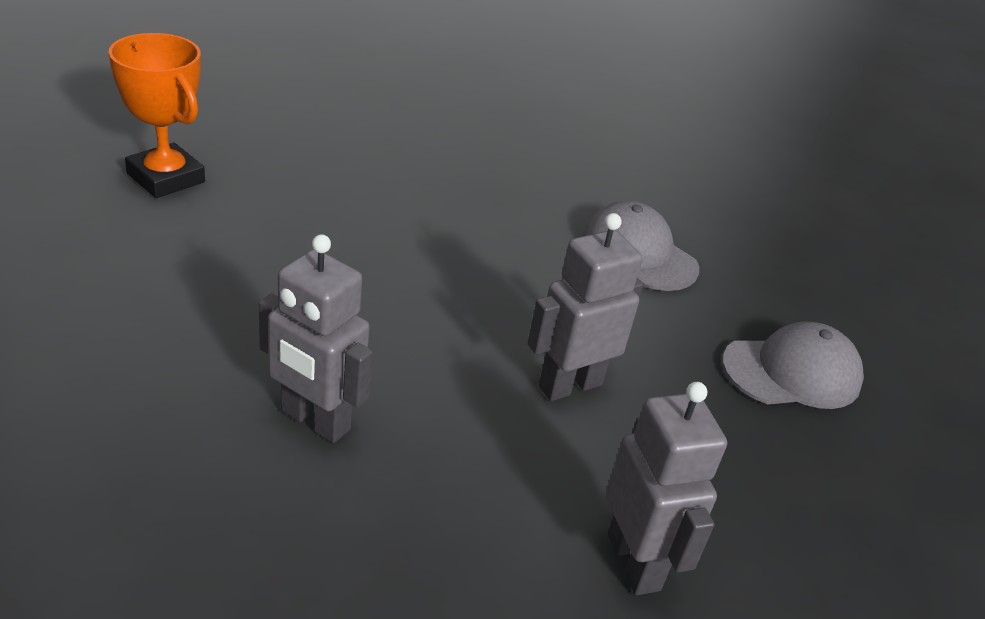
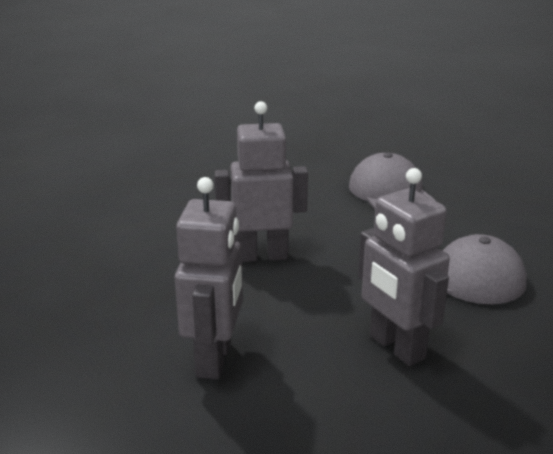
camera: 30 degrees right, 10 degrees down
orange trophy [108,33,205,198] -> none
grey robot [259,234,373,443] -> grey robot moved to [358,168,450,366]

